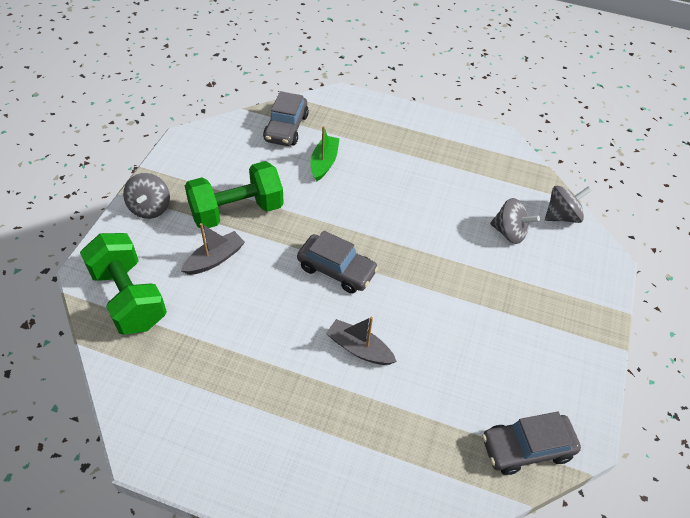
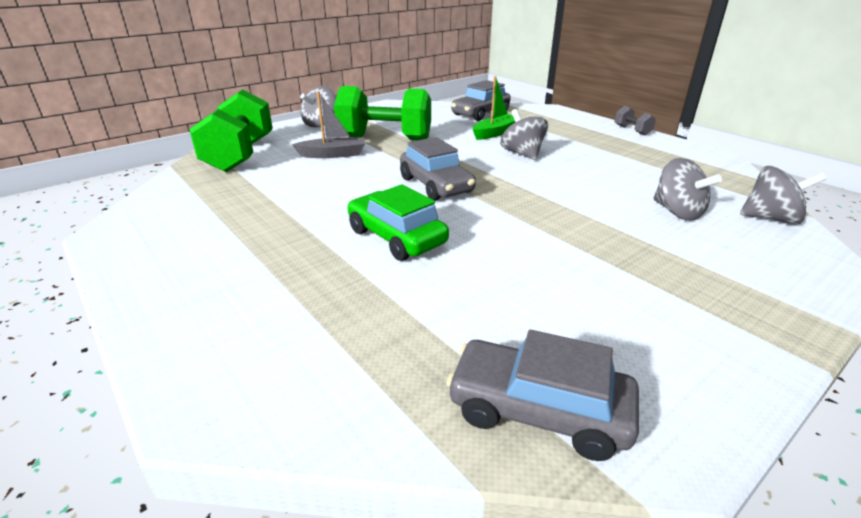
camera: 35 degrees right, 20 degrees down
grey boat [326,317,397,365] -> green car [348,184,449,261]
none -> grey spinning top [500,109,548,160]
none -> grey dumbbell [615,106,656,136]

